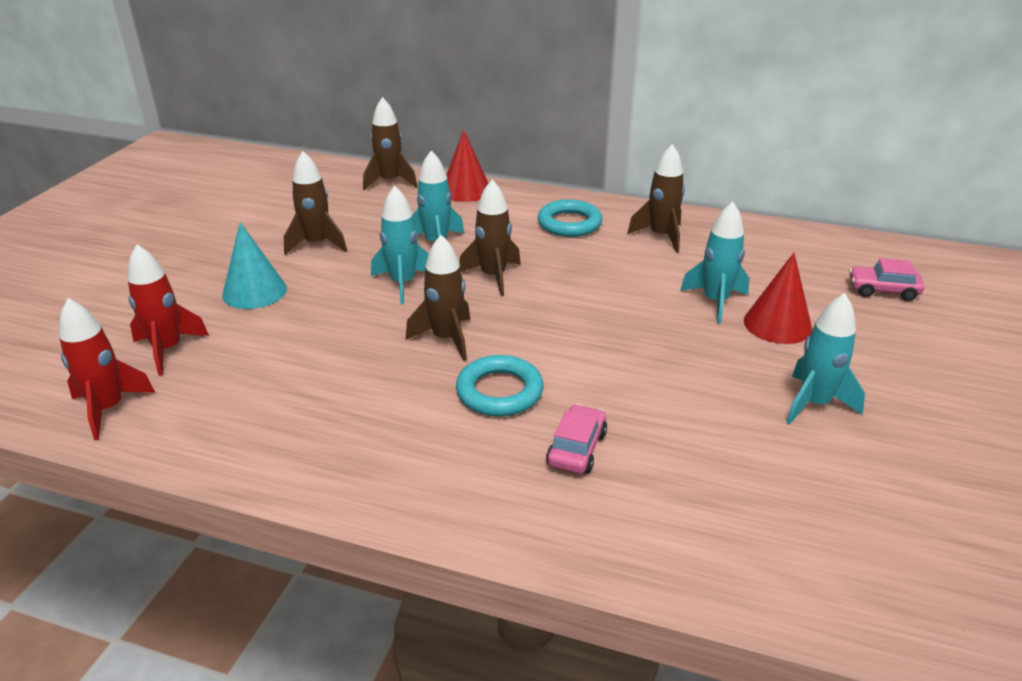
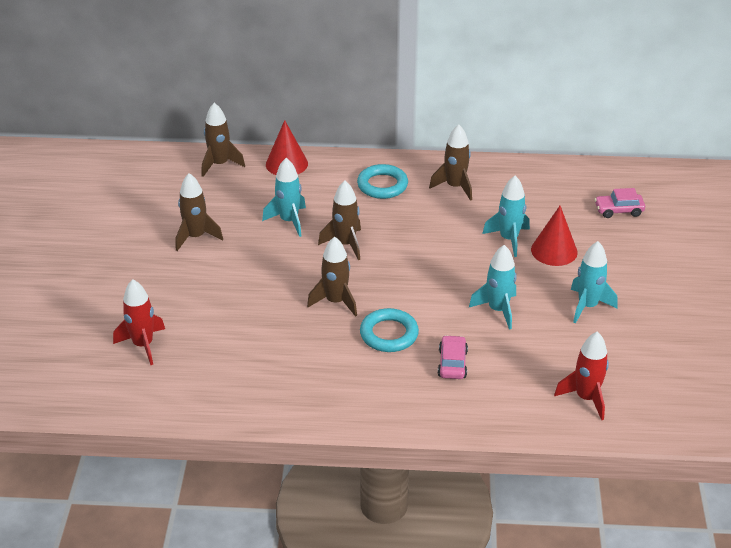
camera: 15 degrees left, 5 degrees up
red rocket [59,298,156,440] -> red rocket moved to [554,332,609,420]
turquoise cone [222,222,287,309] -> none
turquoise rocket [371,185,429,304] -> turquoise rocket moved to [469,245,517,330]

